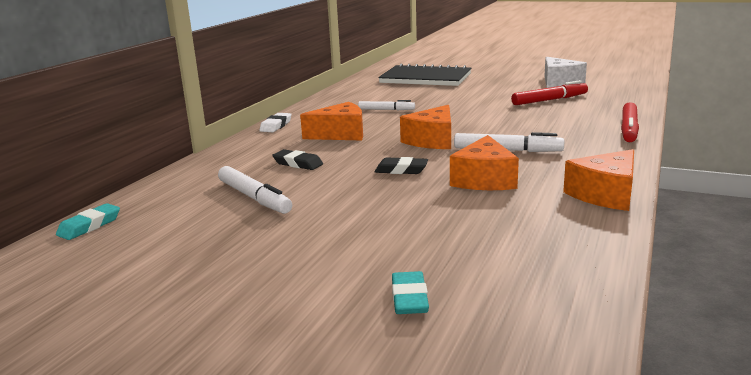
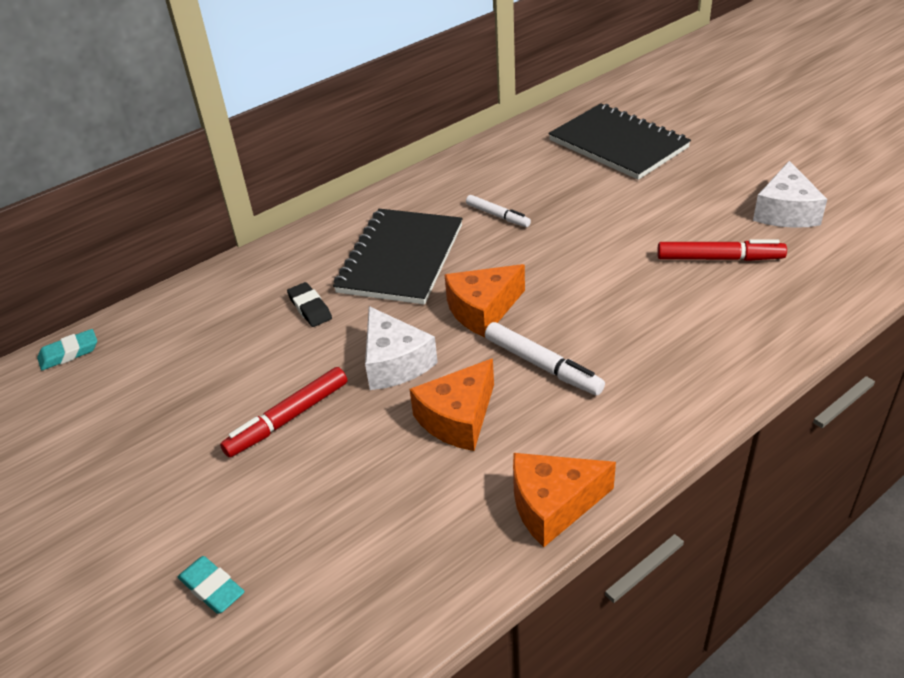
camera: 30 degrees right, 20 degrees up
white marker [218,166,292,214] -> none
white eraser [259,113,291,132] -> none
orange cheese [300,102,363,140] -> black notebook [333,209,463,305]
black eraser [375,157,428,174] -> white cheese [365,306,438,390]
turquoise eraser [392,271,429,314] -> turquoise eraser turned 75 degrees counterclockwise [178,556,244,614]
red marker [621,102,639,142] -> red marker moved to [220,367,347,458]

